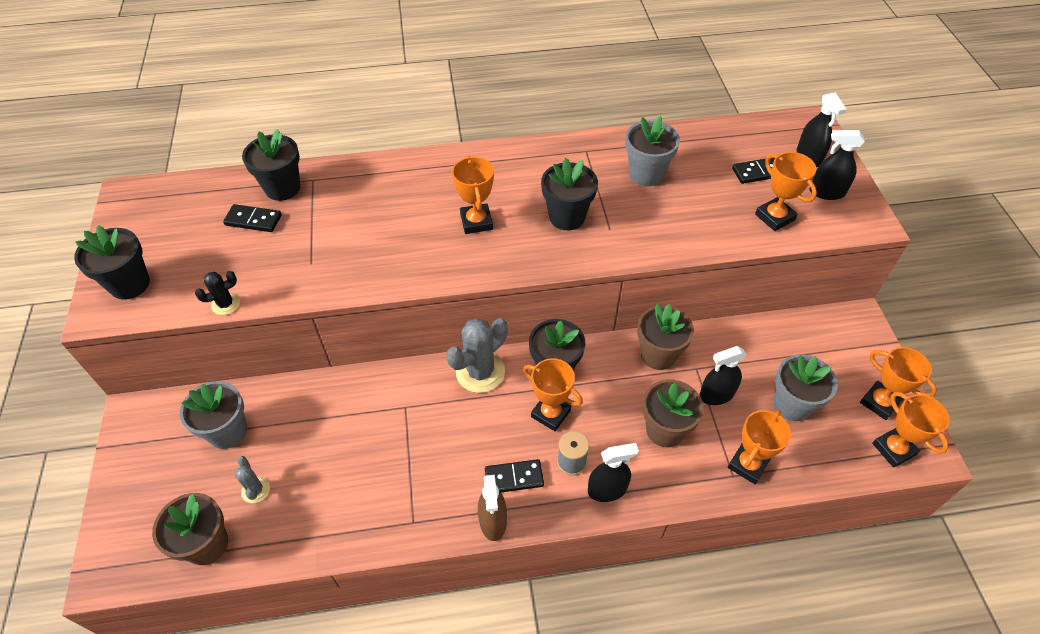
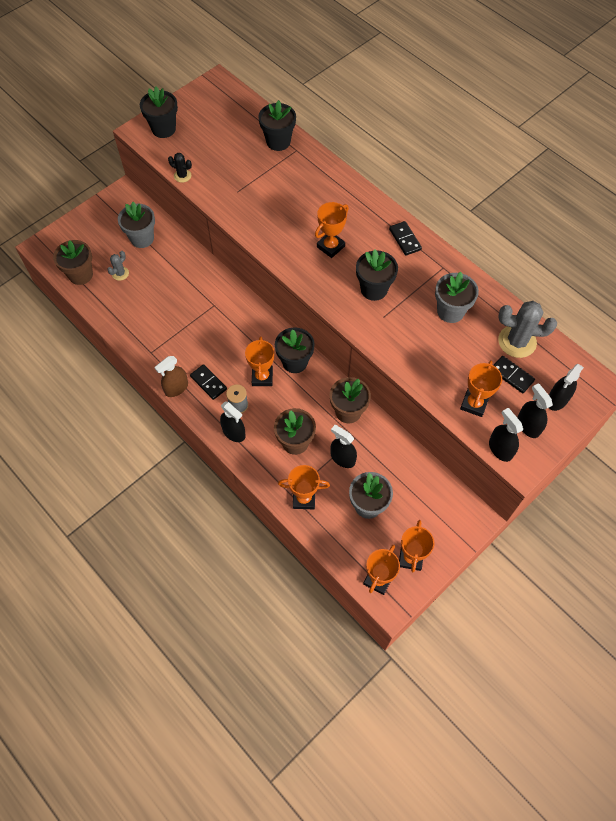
camera: 55 degrees right, 10 degrees up
black domino [223,204,282,232] -> black domino moved to [389,221,422,256]
grey cactus [446,318,508,393] -> grey cactus moved to [498,301,557,358]
none -> black spray bottle [489,408,523,462]

